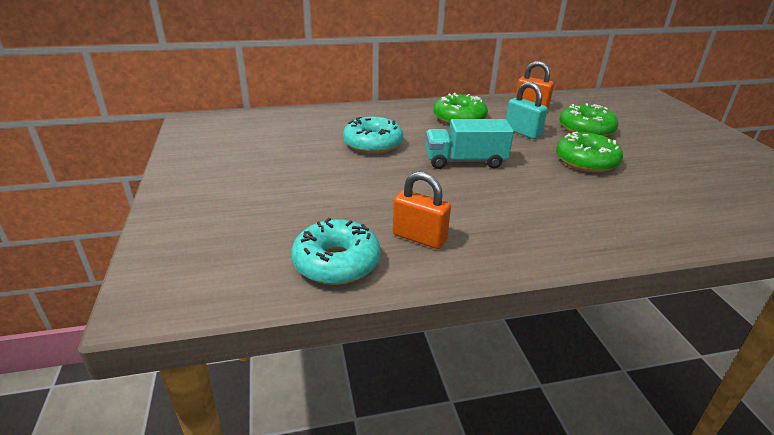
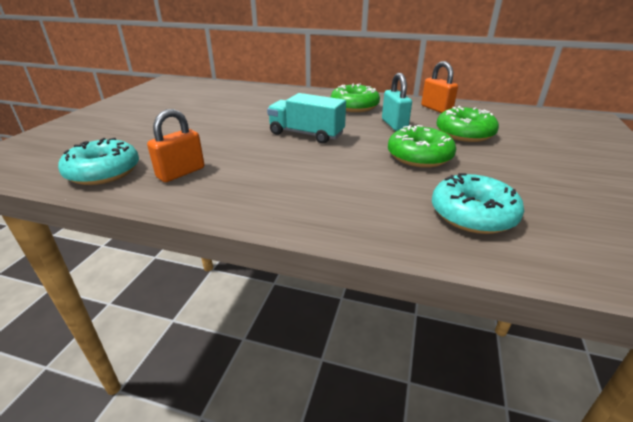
camera: 30 degrees right, 0 degrees up
turquoise donut [343,117,403,154] -> turquoise donut moved to [432,173,524,234]
orange padlock [393,171,451,249] -> orange padlock turned 75 degrees clockwise [147,109,204,182]

